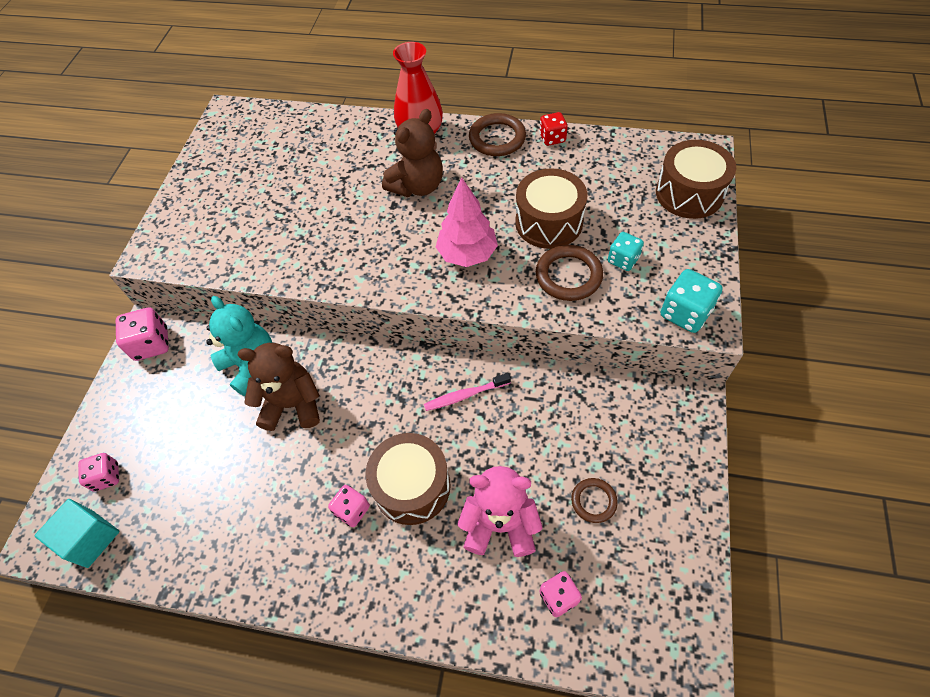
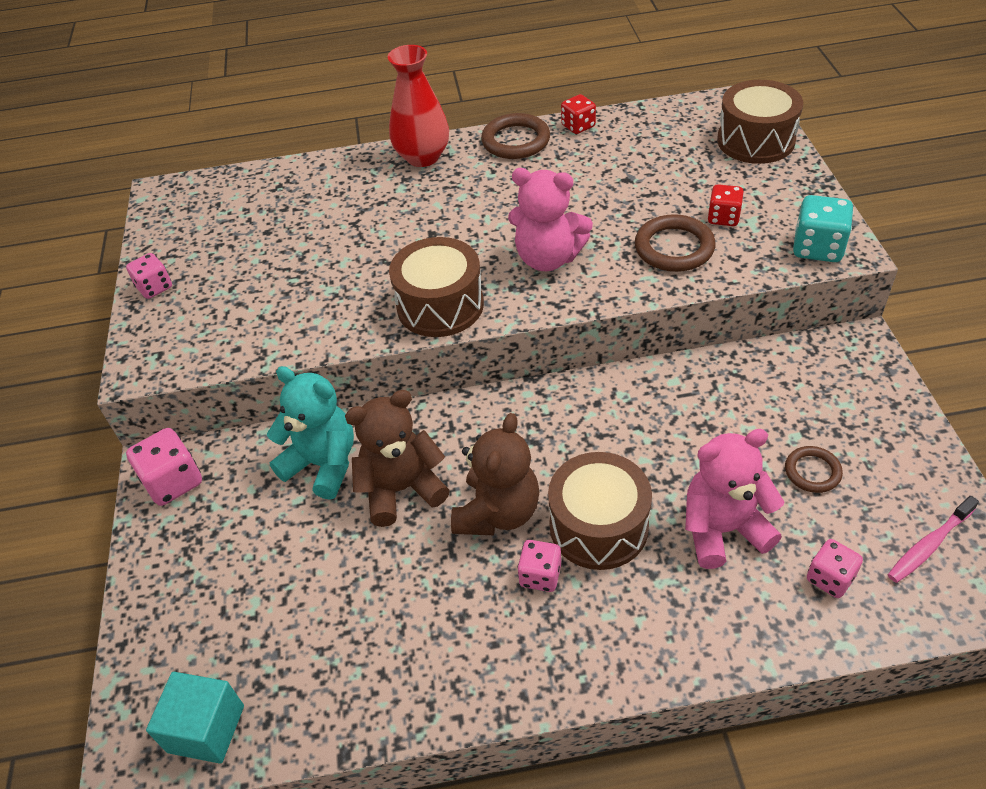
camera: 20 degrees left, 10 degrees down
pink dice [78,453,119,491] -> pink dice moved to [126,253,172,299]
brown teddy bear [382,109,443,197] -> brown teddy bear moved to [451,413,539,535]
pink toothbrush [424,373,511,411] -> pink toothbrush moved to [888,496,979,583]
pink tree [436,177,498,267] -> pink teddy bear [508,168,593,271]
brown drum [515,168,588,249] -> brown drum moved to [389,237,484,337]
turquoise dice [608,232,644,271] -> red dice [708,184,744,226]

